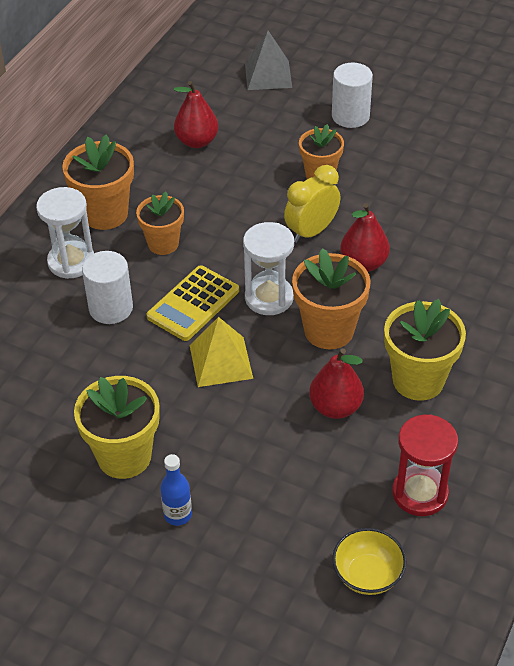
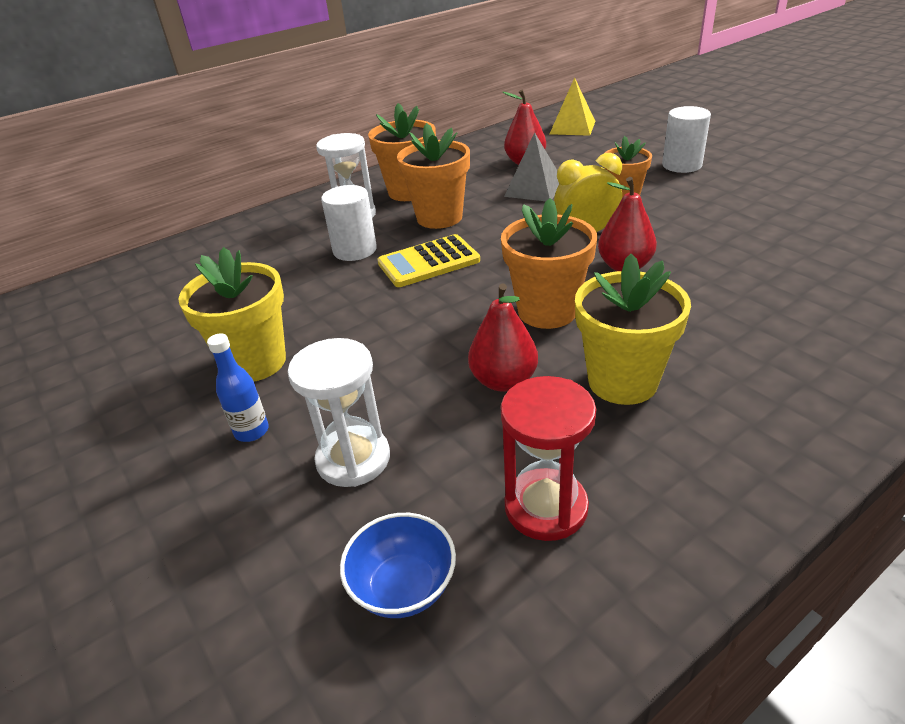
camera: 30 degrees right, 10 degrees down
orange flower pot [136,191,184,255] -> orange flower pot [397,123,470,229], size x1.51
yellow pyramid [190,317,253,387] -> yellow pyramid moved to [550,77,595,136]
white hourglass [243,222,294,315] -> white hourglass moved to [288,338,390,487]
grey pyramid [245,31,292,90] -> grey pyramid moved to [504,132,559,201]
yellow bowl [332,528,407,595] -> blue bowl [340,513,456,618]

